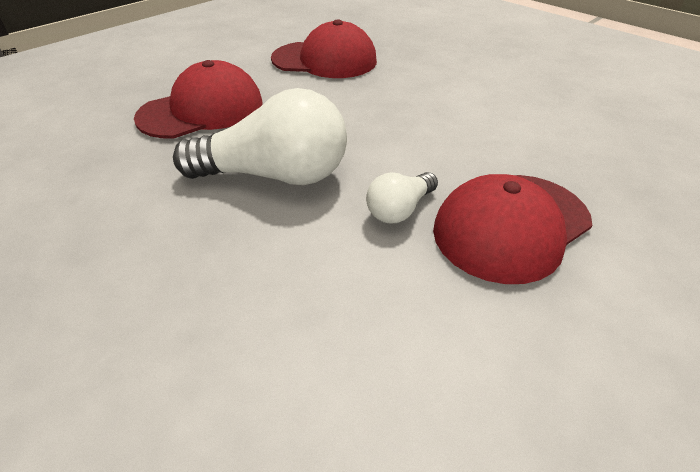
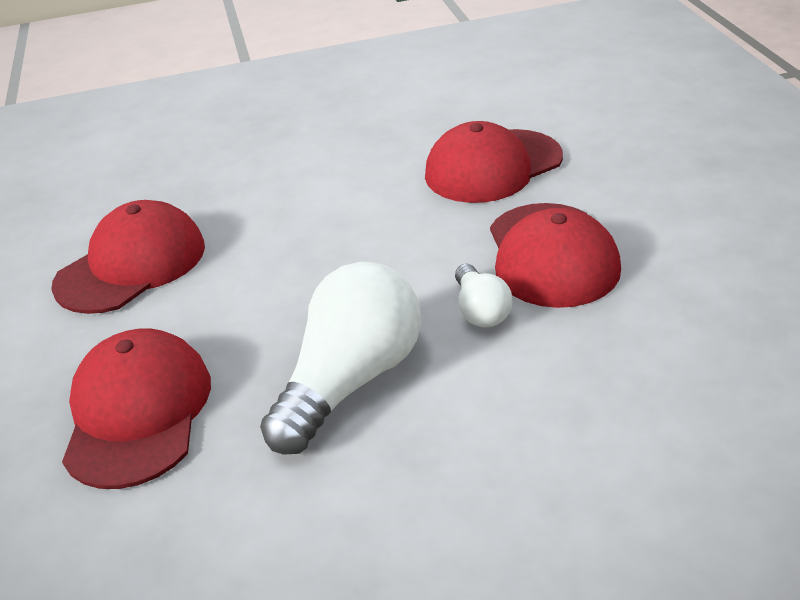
camera: 55 degrees left, 5 degrees down
none -> red cap [425,121,563,203]

